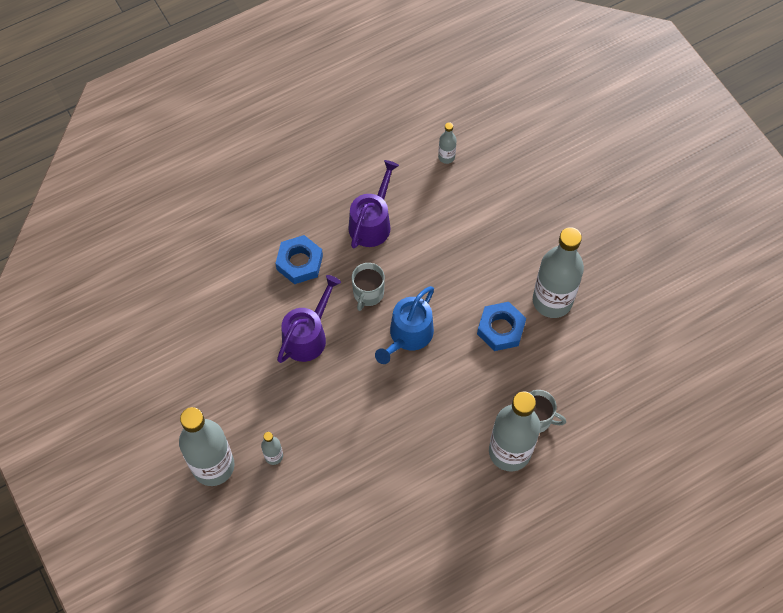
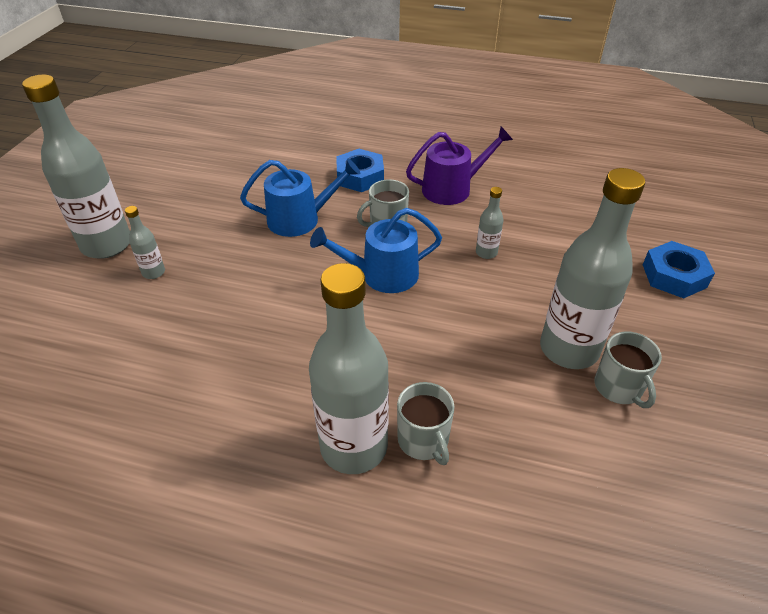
camera: 45 degrees right, 20 degrees down
purple watering can [277,275,341,363] -> blue watering can [240,159,360,237]
grey bottle [438,122,457,164] -> grey bottle moved to [476,187,503,259]
blue nut [477,302,526,351] -> blue nut moved to [643,241,715,298]
none -> grey mug [594,332,662,408]

